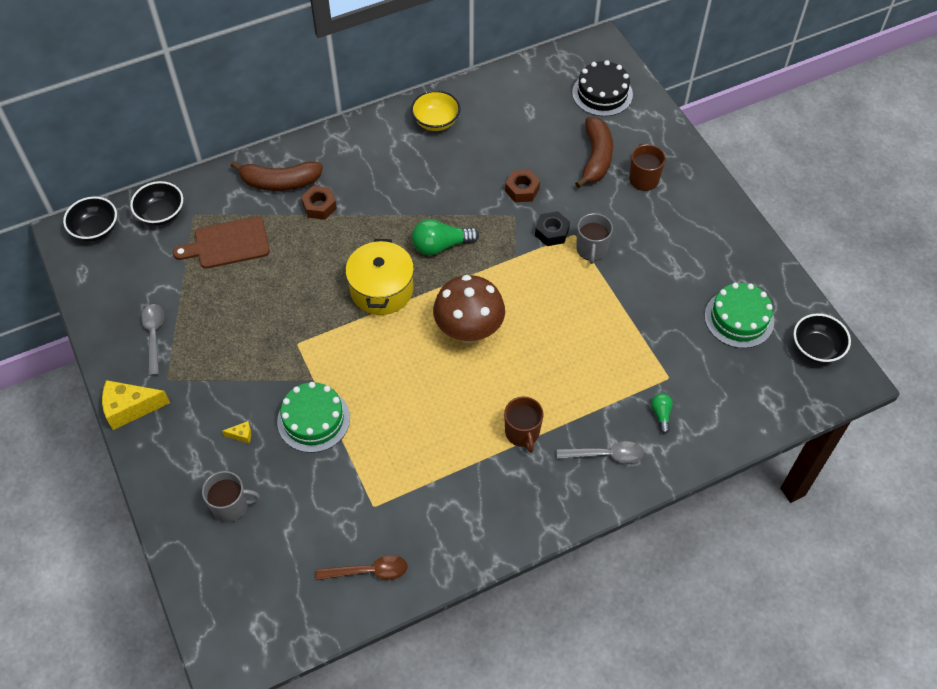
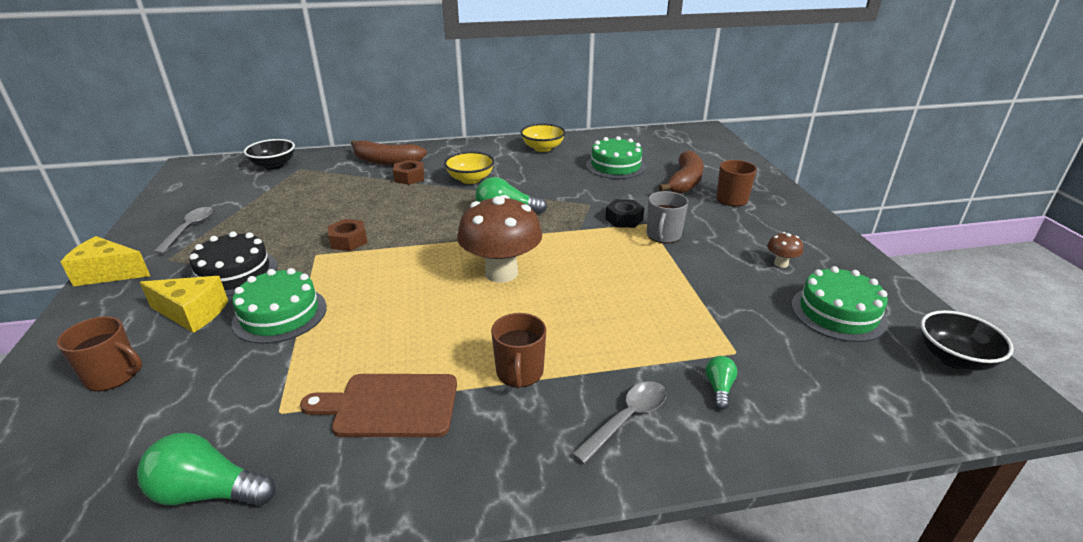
camera: 15 degrees right, 25 degrees down
black bowl [63,196,117,242] -> none
brown cutting board [173,216,270,269] -> brown cutting board moved to [300,374,457,437]
grey mug [202,471,260,522] -> brown mug [57,316,142,391]
yellow cheese [222,421,251,443] -> yellow cheese [139,276,228,333], size x2.25
brown spoon [316,555,408,580] -> green light bulb [137,432,276,506]
yellow pot [345,239,414,315] -> none
brown nut [505,170,540,202] -> brown nut moved to [327,219,368,251]
grey spoon [557,441,644,463] -> grey spoon turned 60 degrees counterclockwise [572,381,667,464]
black cake [572,60,633,116] -> black cake moved to [189,231,277,296]
none -> yellow bowl [444,152,495,184]
none -> green cake [586,136,646,179]
none -> brown mushroom [767,232,803,268]

